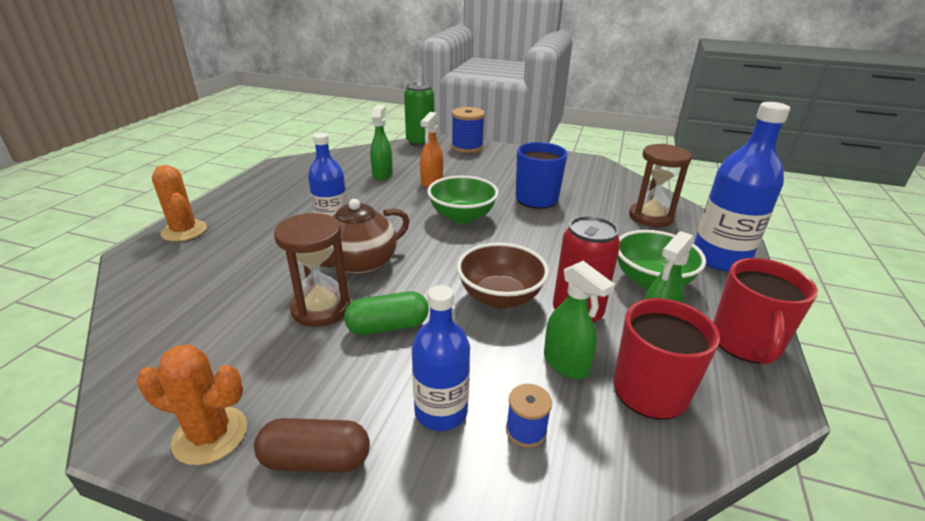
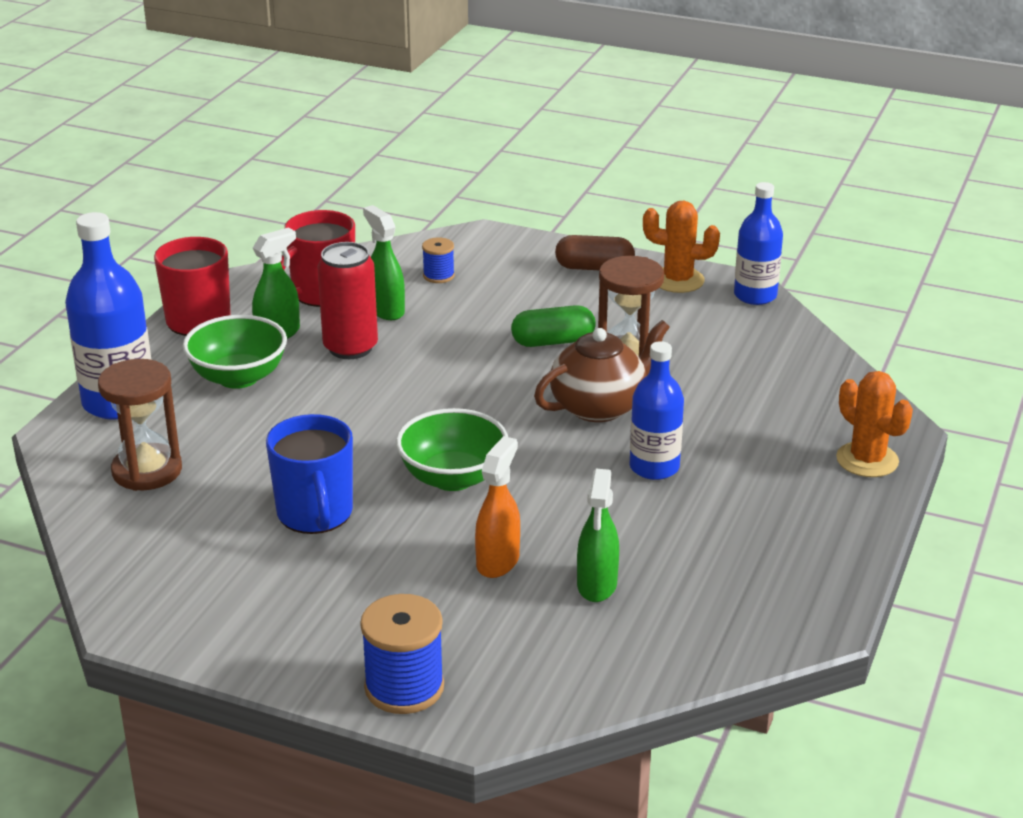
camera: 175 degrees left, 0 degrees up
green can [404,82,434,147] -> none
blue bottle [412,285,470,431] -> blue bottle moved to [734,182,783,305]
brown bowl [457,243,549,308] -> none

